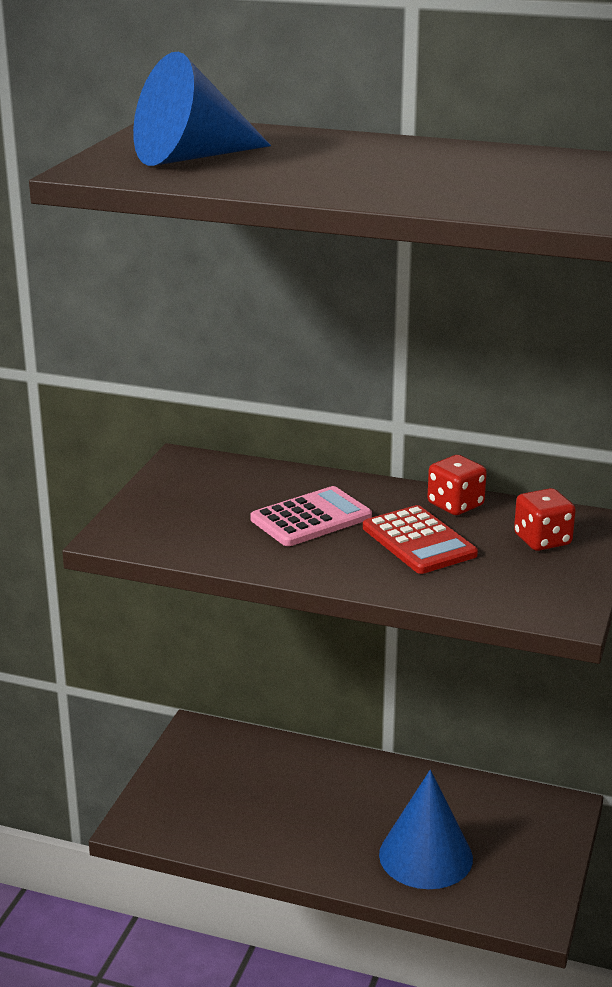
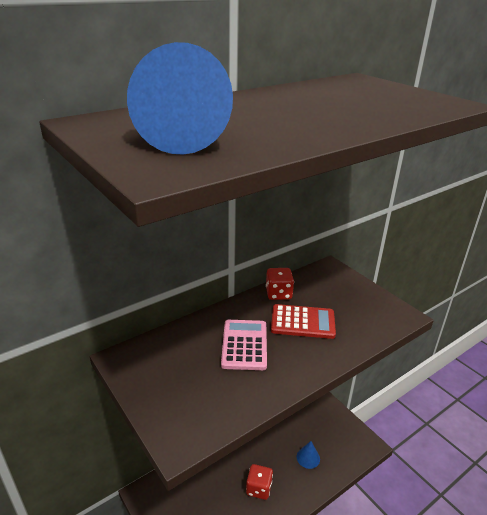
camera: 55 degrees left, 5 degrees up
blue cone [379,770,473,889] -> blue cone [297,441,320,469], size x0.50
red dice [514,488,576,551] -> red dice moved to [246,464,273,500]

